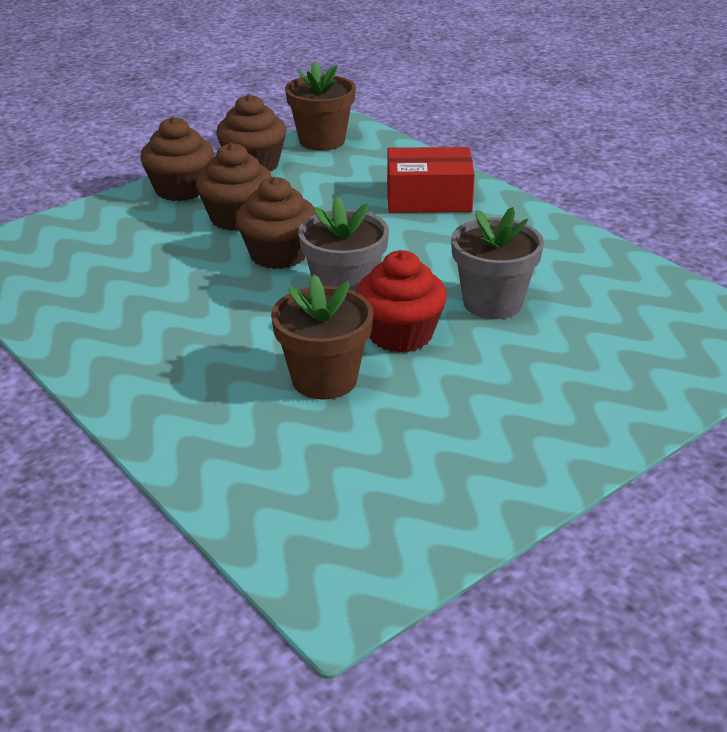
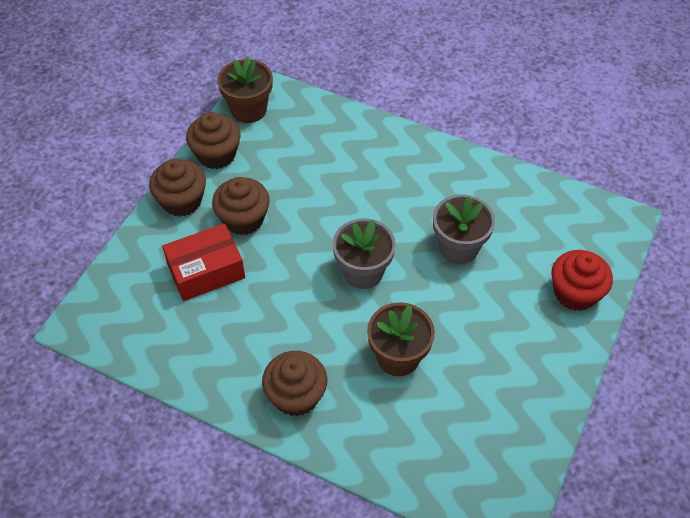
camera: 25 degrees left, 20 degrees up
brown cupcake [236,177,316,269] -> brown cupcake moved to [262,351,327,416]
red cupcake [356,250,447,353] -> red cupcake moved to [551,250,613,311]
red box [387,147,475,213] -> red box moved to [162,223,245,301]

